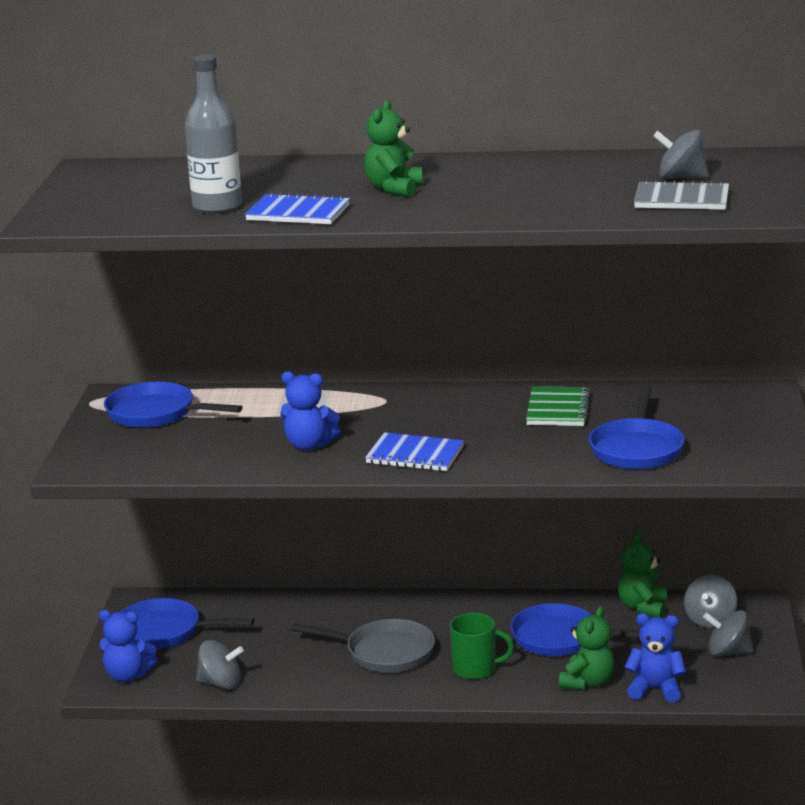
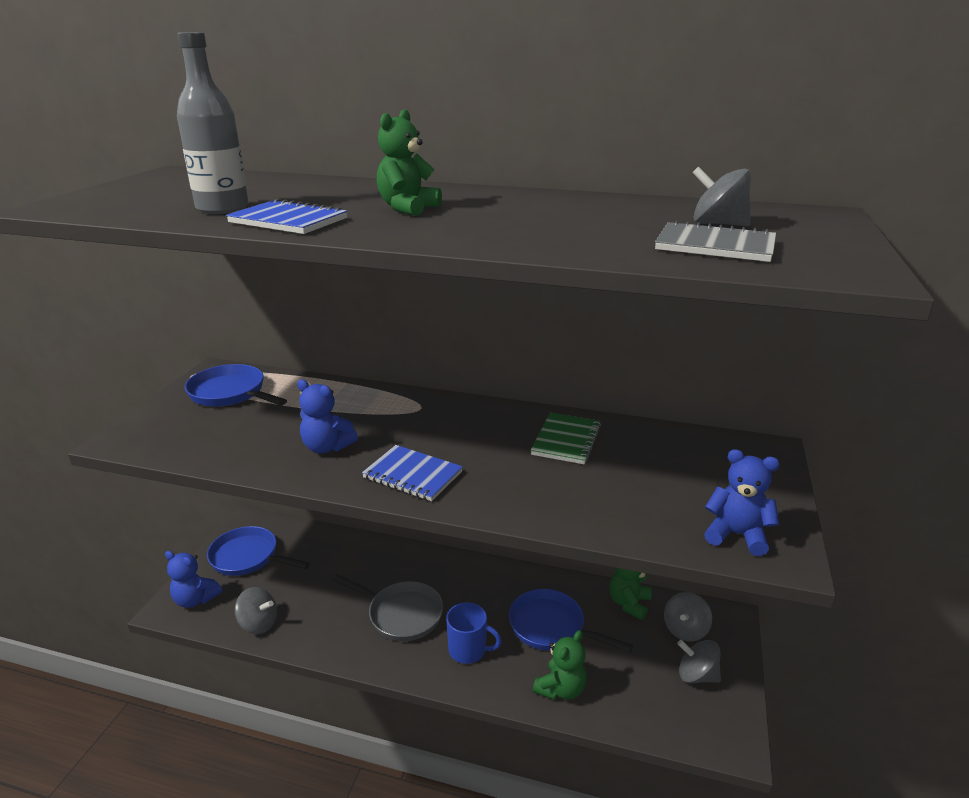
camera: 10 degrees right, 5 degrees up
green mug [450,613,514,680] -> blue mug [446,602,502,664]
blue pan [589,385,685,469] -> none
blue teddy bear [624,613,686,703] -> blue teddy bear moved to [704,449,780,556]

